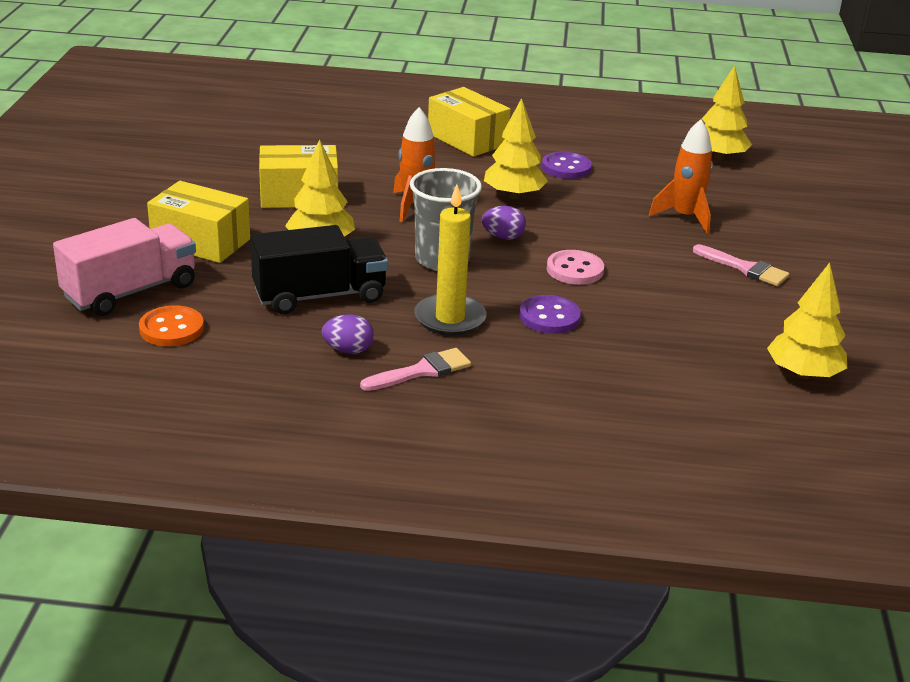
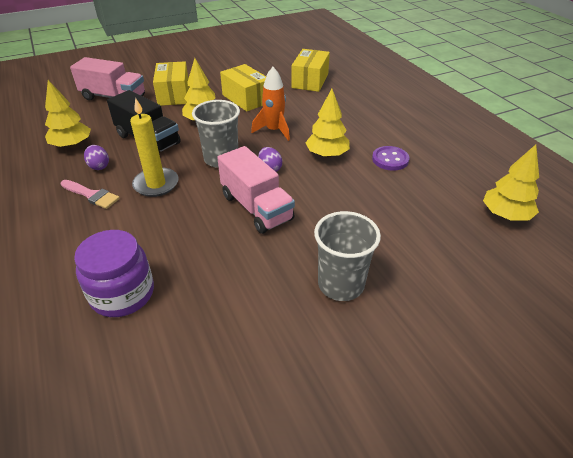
camera: 60 degrees right, 10 degrees up
orange button [139,305,204,346] -> none
yellow box [428,87,510,157] -> yellow box moved to [291,49,330,92]
purple button [520,295,581,334] -> none
pink button [547,250,604,285] -> pink truck [217,146,295,234]
orange rocket [649,119,713,234] -> none
pink brush [693,244,789,286] -> grey cup [314,211,381,301]
yellow tree [767,262,847,379] -> yellow tree moved to [45,80,91,148]
none -> purple jar [74,230,154,317]

